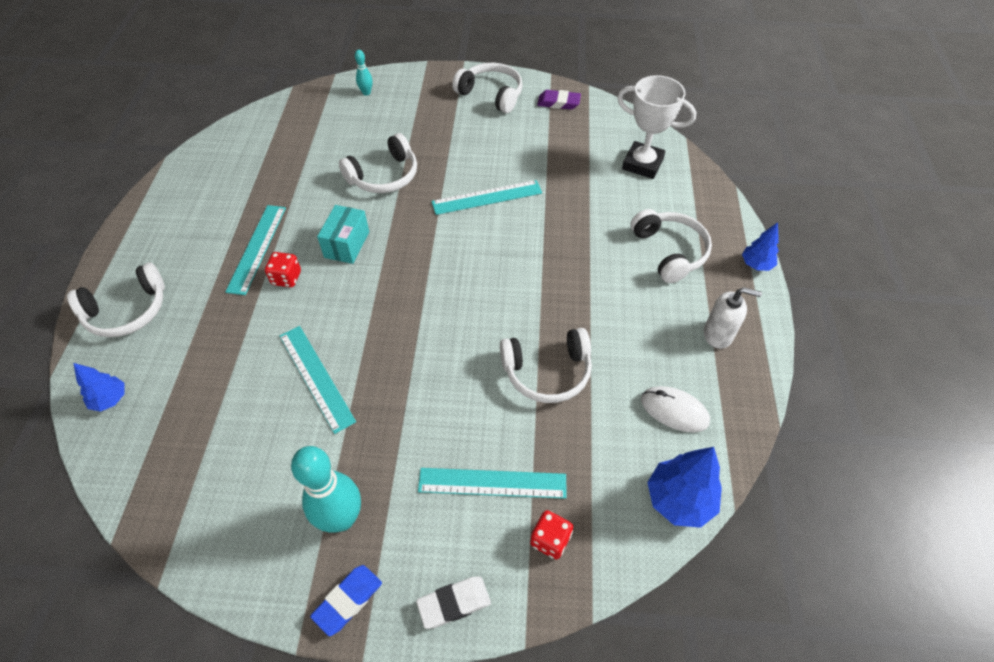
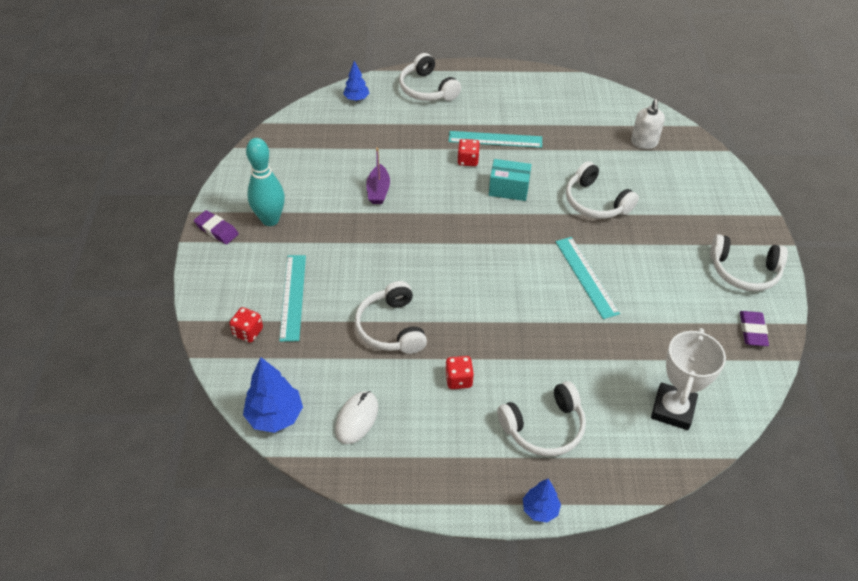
camera: 85 degrees right, 5 degrees down
turquoise ruler [280,326,356,434] -> purple boat [366,148,390,204]
blue eraser [310,565,382,636] -> purple eraser [194,210,239,244]
turquoise bowling pin [355,50,373,96] -> none
white eraser [416,576,491,629] -> none
white headphones [452,63,523,113] -> white headphones turned 75 degrees clockwise [710,234,788,291]
white soap dispenser [704,287,762,349] -> white soap dispenser moved to [631,99,665,149]
none -> red dice [445,356,474,389]

